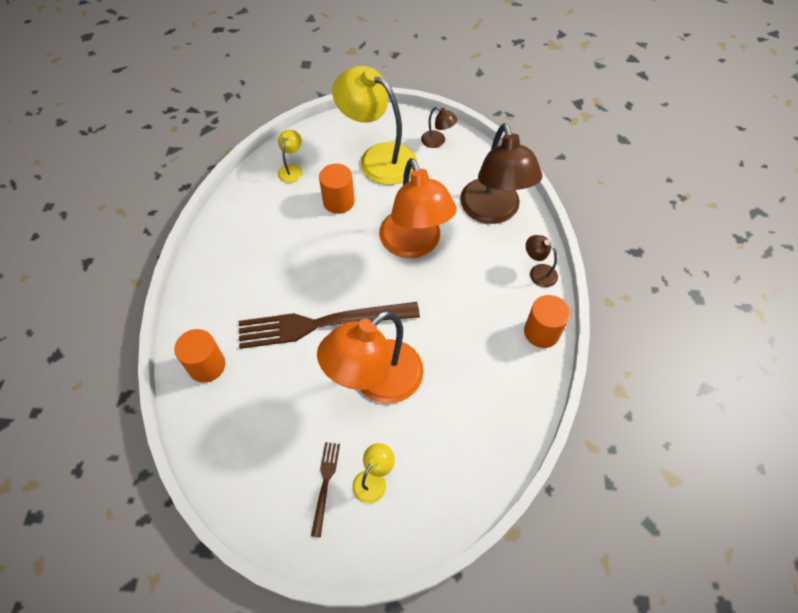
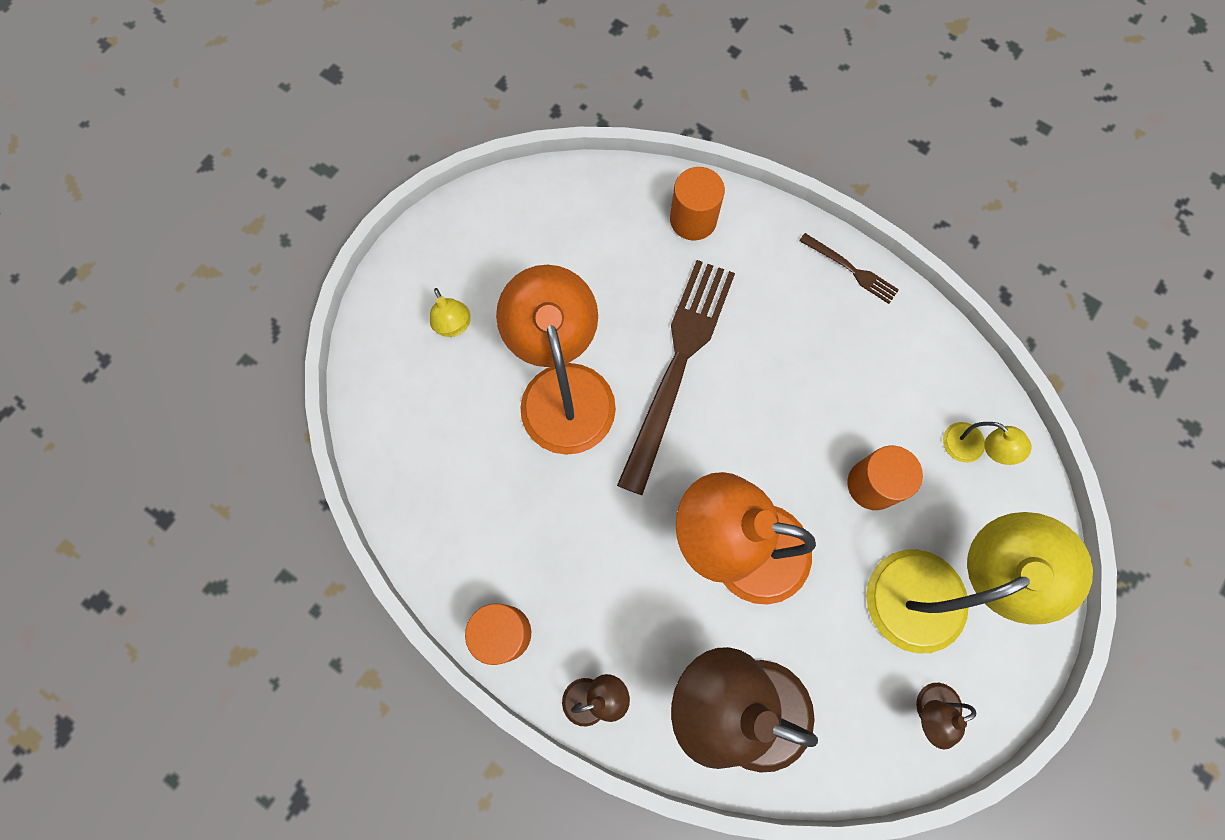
camera: 120 degrees right, 15 degrees up
brown fork [311,442,340,538] -> brown fork moved to [799,233,899,304]

